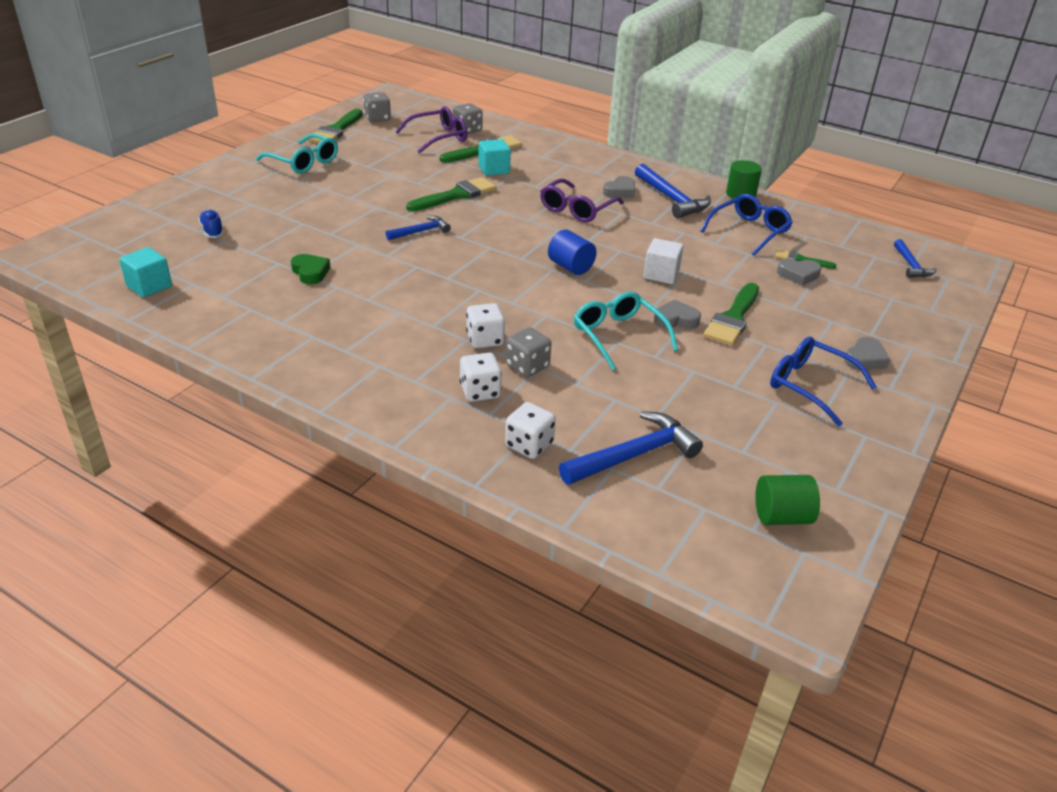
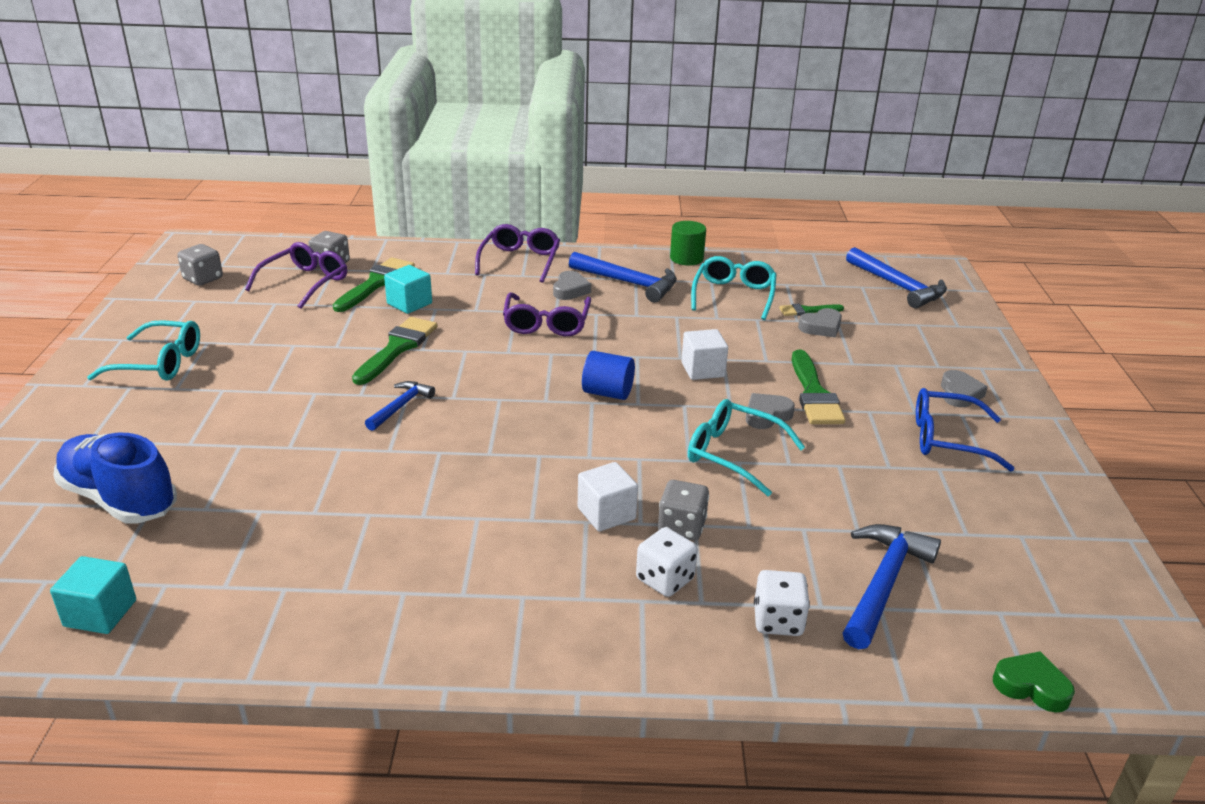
camera: 30 degrees left, 5 degrees down
blue shoe [199,209,224,238] -> blue shoe [53,432,177,524], size x2.19
green heart [291,254,330,284] -> green heart moved to [993,651,1075,713]
green brush [308,109,363,143] -> none
white dice [466,303,505,348] -> white cube [578,462,638,532]
blue glasses [700,194,793,256] -> turquoise glasses [691,256,777,320]
green cylinder [755,475,820,525] -> none
blue hammer [894,239,937,278] -> blue hammer [846,247,947,308], size x1.68
none -> purple glasses [475,224,560,283]

